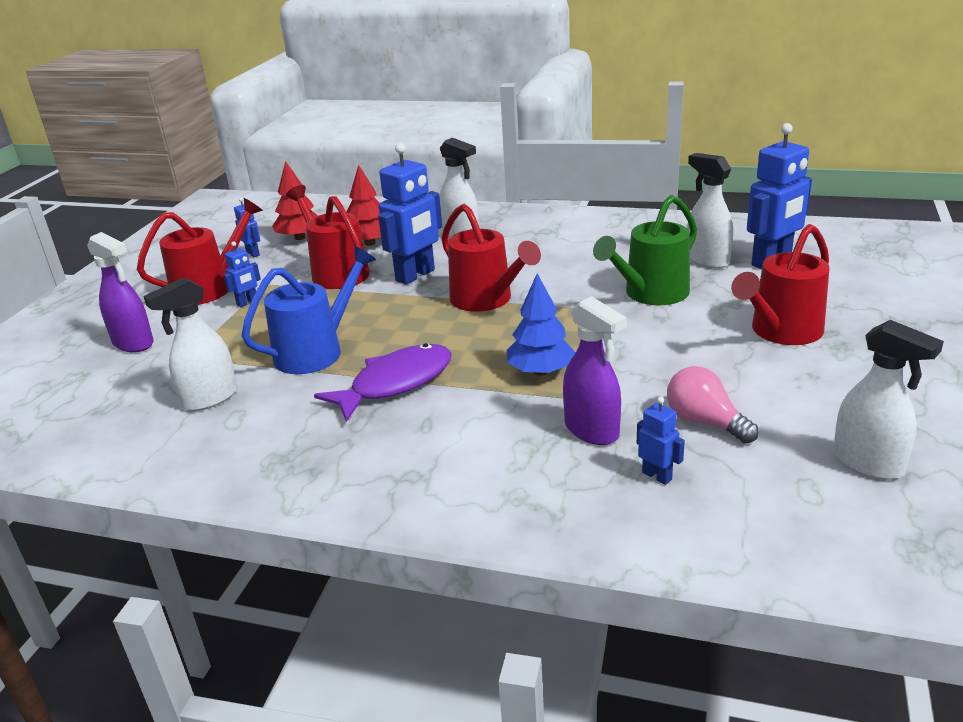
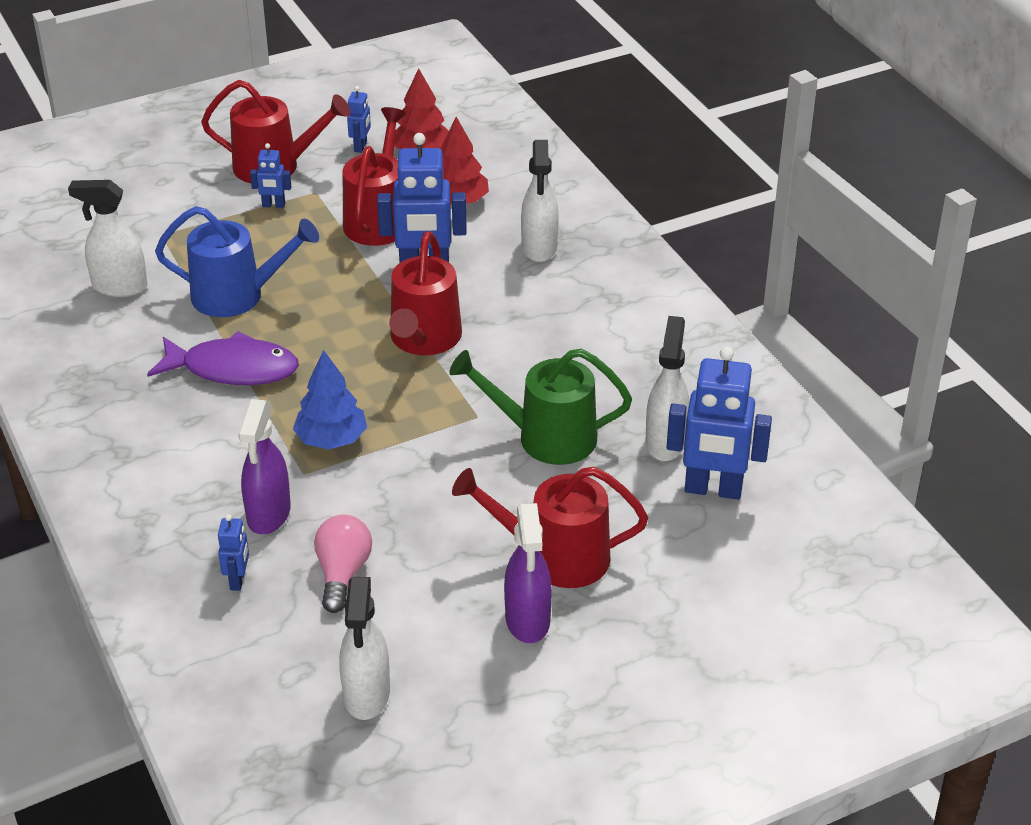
camera: 45 degrees right, 10 degrees up
purple spray bottle [87,232,154,352] -> purple spray bottle moved to [504,503,552,643]

